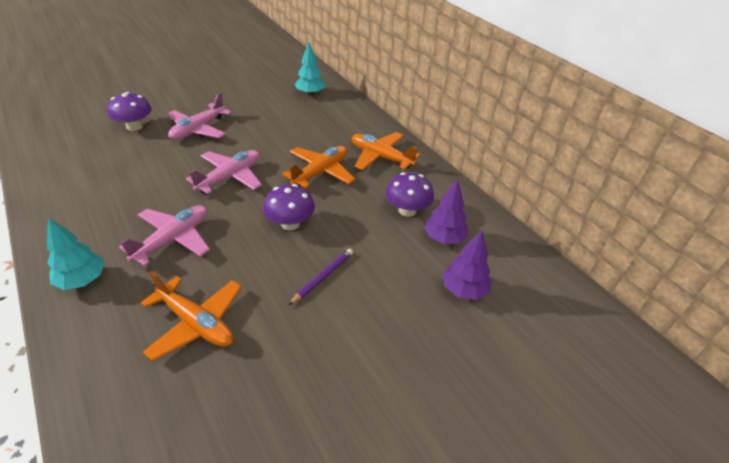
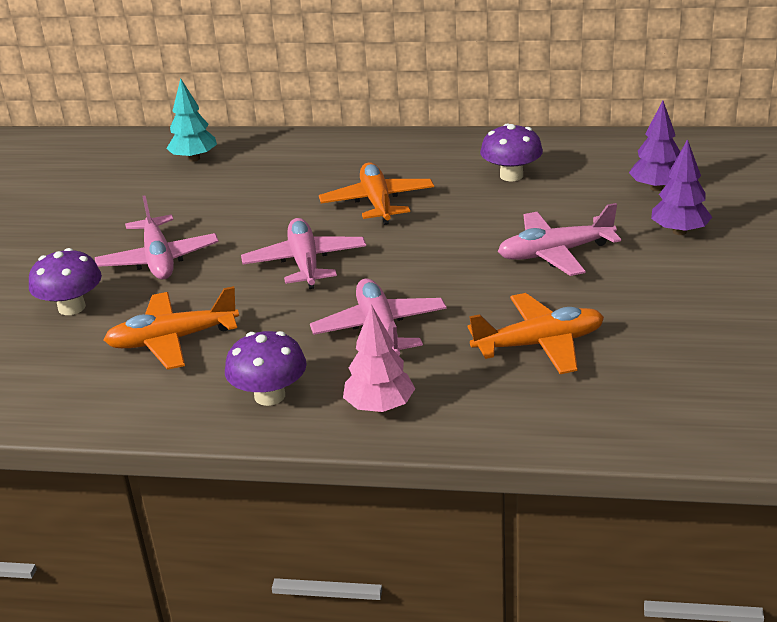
camera: 45 degrees left, 10 degrees down
turquoise tree [47,217,105,290] -> pink tree [343,305,415,413]
purple mushroom [263,184,315,230] -> purple mushroom moved to [225,331,307,406]
purple pencil [289,249,353,305] -> pink plane [498,203,621,276]
orange plane [352,132,420,170] -> orange plane moved to [104,286,239,370]
purple tree [424,179,469,244] -> purple tree moved to [651,139,712,235]

